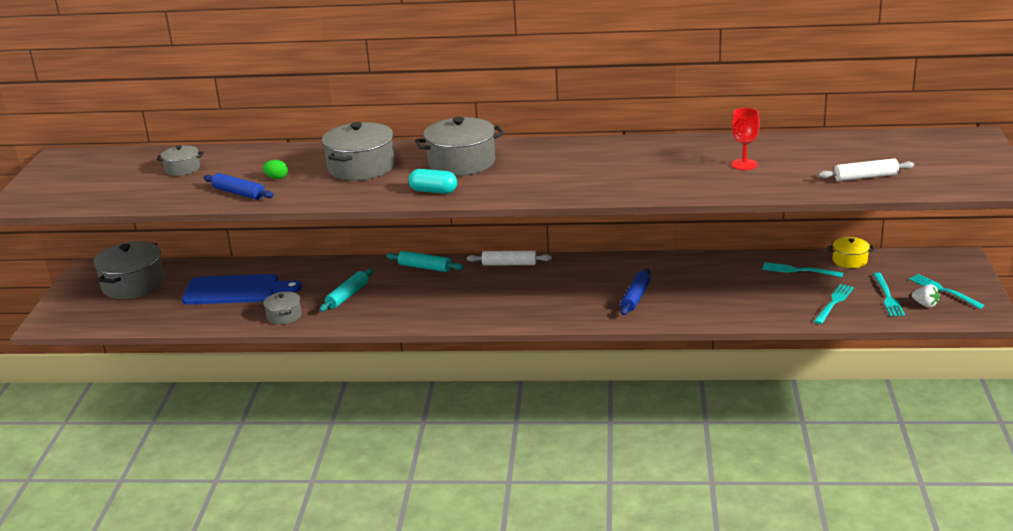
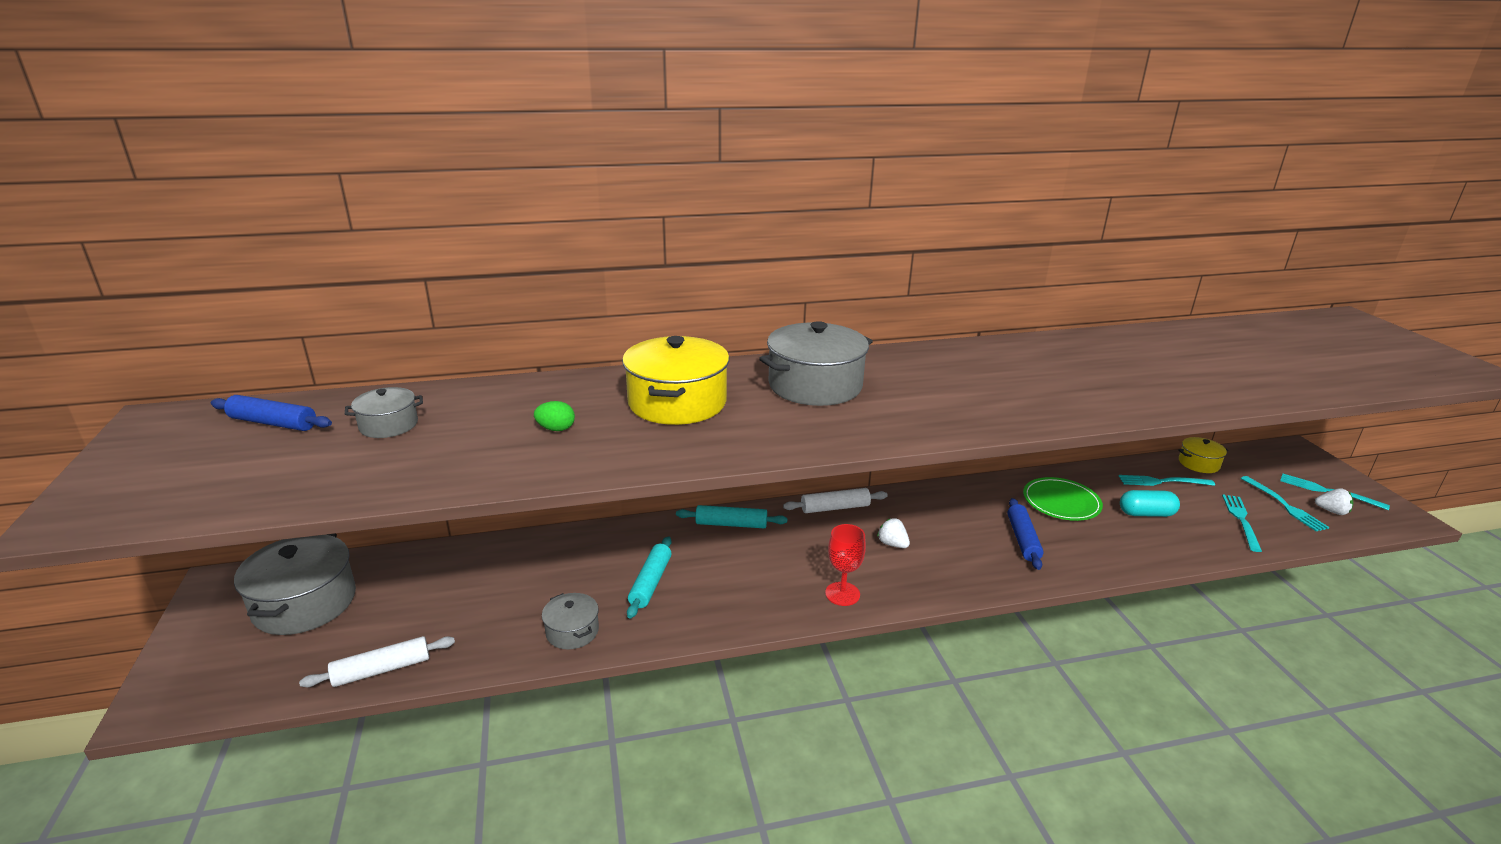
camera: 20 degrees left, 0 degrees up
blue cutting board [182,274,302,305] -> none
blue rolling pin [204,173,274,200] -> blue rolling pin moved to [211,395,332,431]
grey pot [322,122,395,181] -> yellow pot [622,336,729,425]
turquoise capsule [408,169,457,194] -> turquoise capsule moved to [1120,490,1180,517]
red goblet [731,108,760,170] -> red goblet moved to [825,524,866,606]
white rolling pin [819,158,914,181] -> white rolling pin moved to [299,636,455,687]
none -> white strawberry [877,518,910,548]
none -> green plate [1023,477,1103,521]

